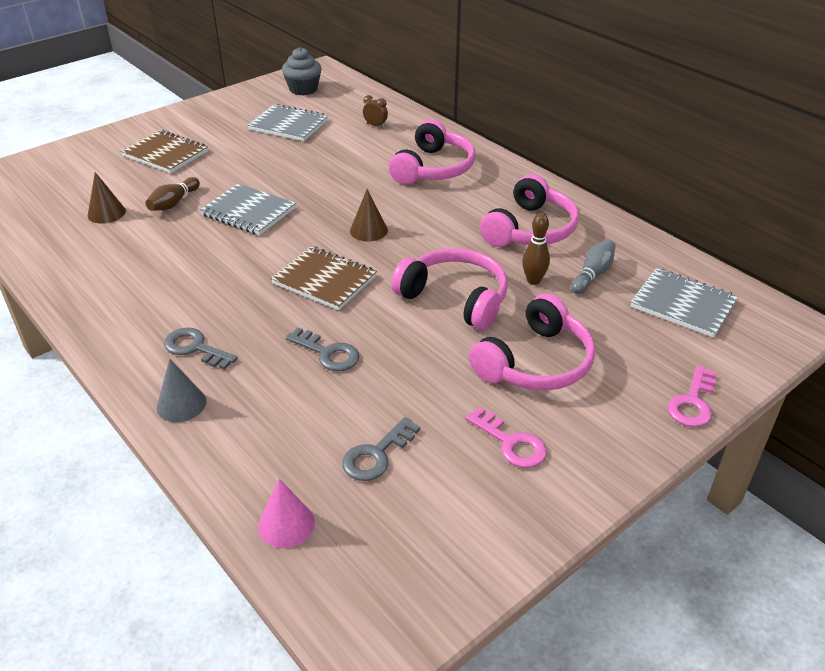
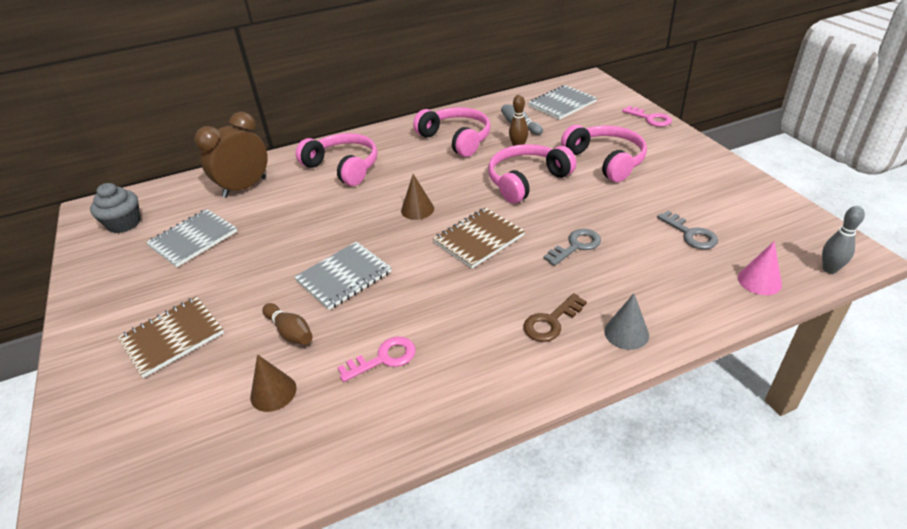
camera: 70 degrees left, 0 degrees up
grey key [164,328,238,370] -> brown key [523,293,587,342]
brown clock [363,95,388,128] -> brown clock [194,112,268,198], size x2.49
pink key [465,407,547,468] -> pink key moved to [337,337,416,382]
none -> grey bowling pin [822,206,865,274]

